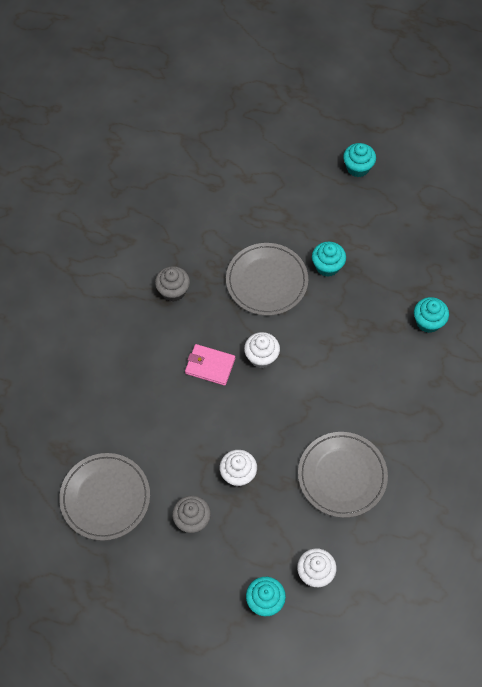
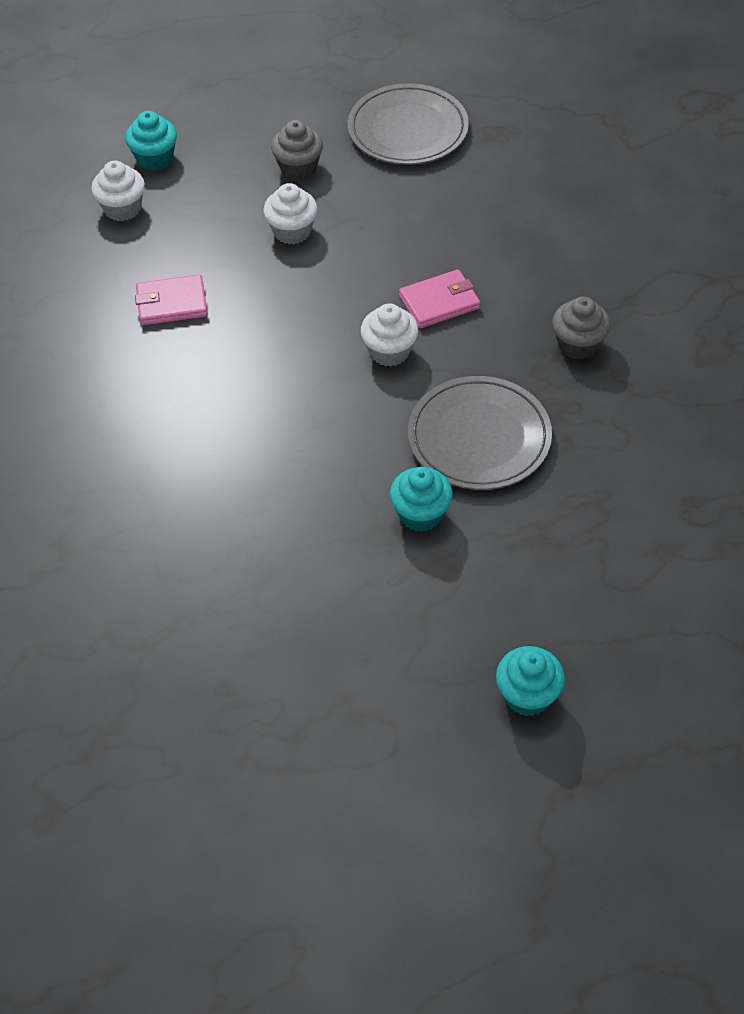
camera: 140 degrees right, 10 degrees down
grey plate [298,432,388,518] -> pink wallet [135,274,208,325]
turquoise cupcake [414,297,449,333] -> none

